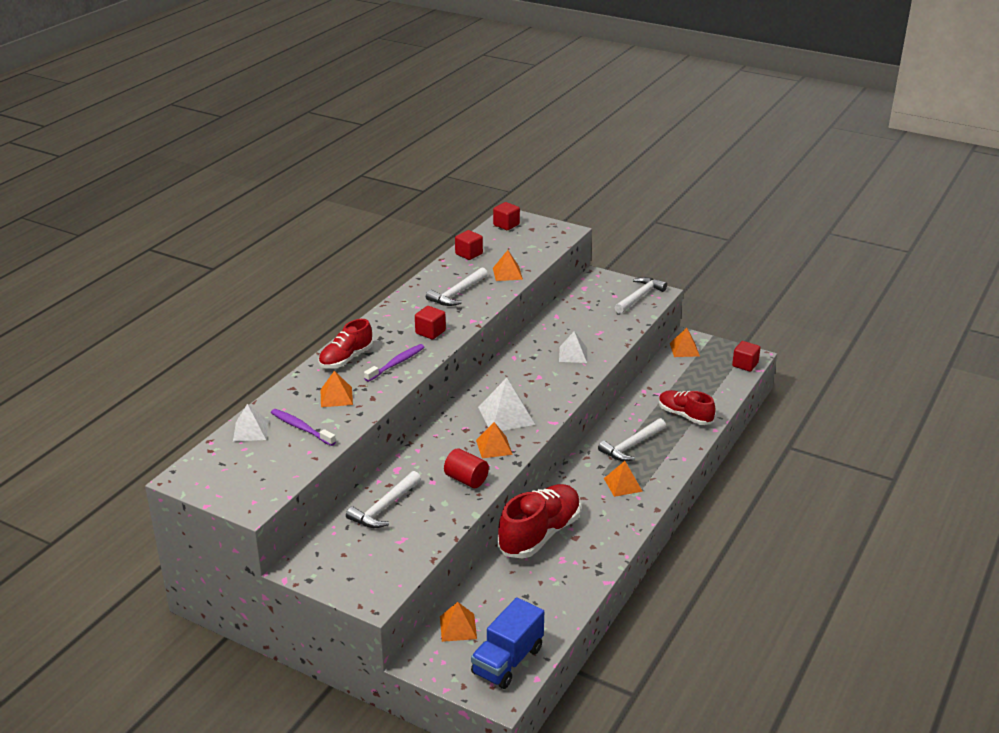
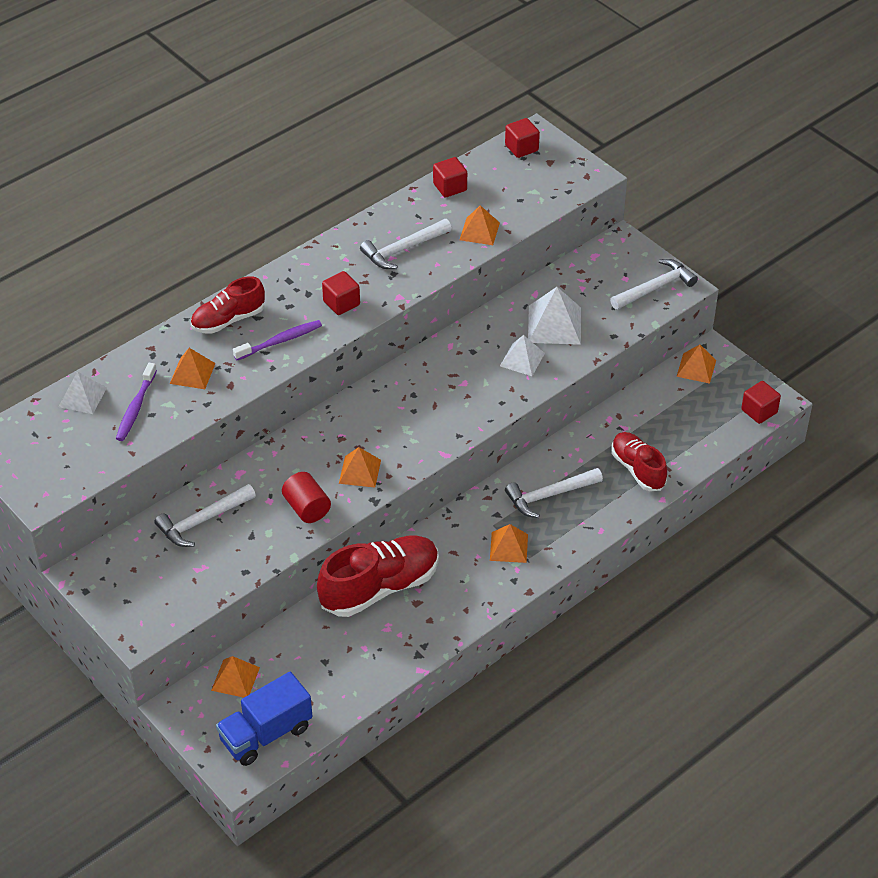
camera: 20 degrees right, 15 degrees up
purple toothbrush [271,409,336,446] -> purple toothbrush turned 135 degrees counterclockwise [116,363,157,441]
white pyramid [478,378,535,431] -> white pyramid moved to [528,287,581,345]

